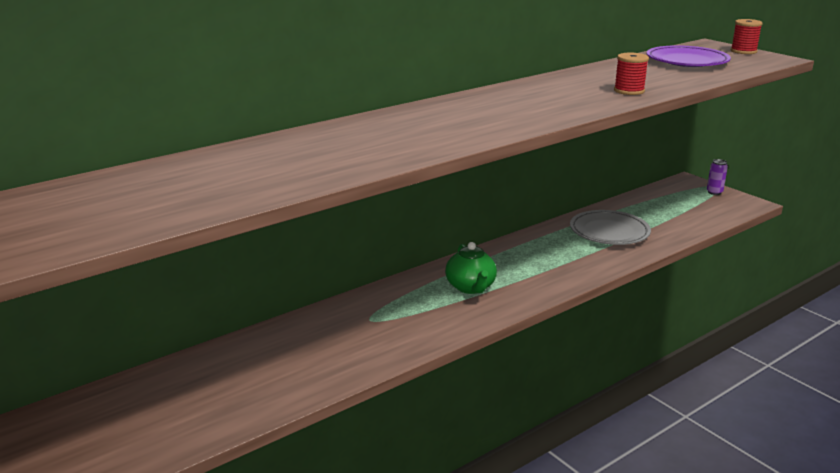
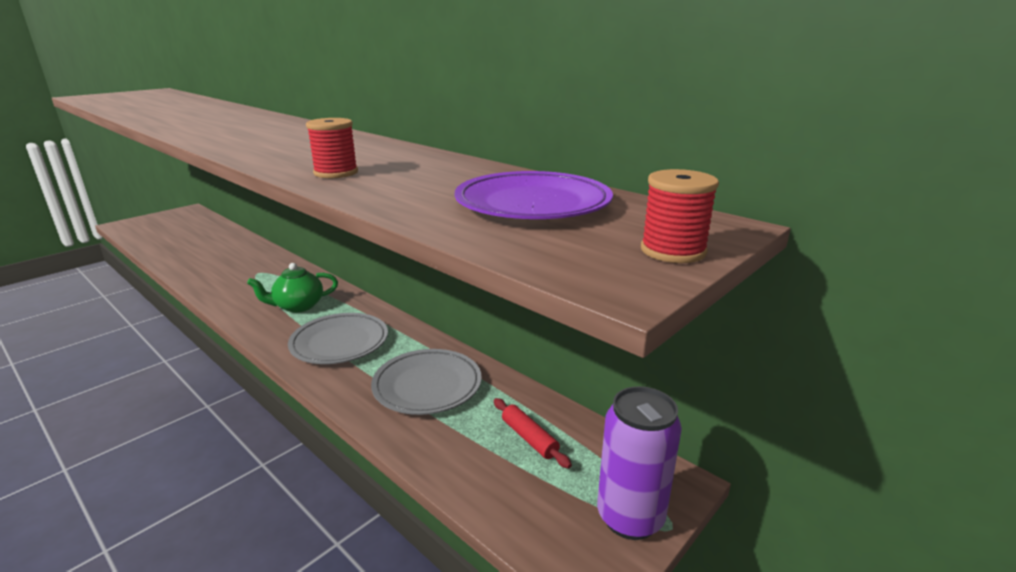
camera: 80 degrees right, 0 degrees up
purple can [707,159,728,195] -> purple can [597,386,682,540], size x2.04
none -> grey plate [288,313,388,364]
none -> red rolling pin [494,398,572,469]

